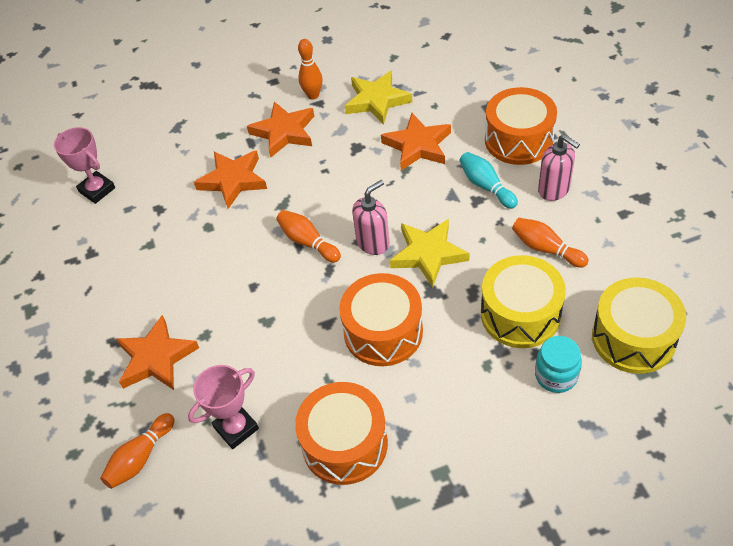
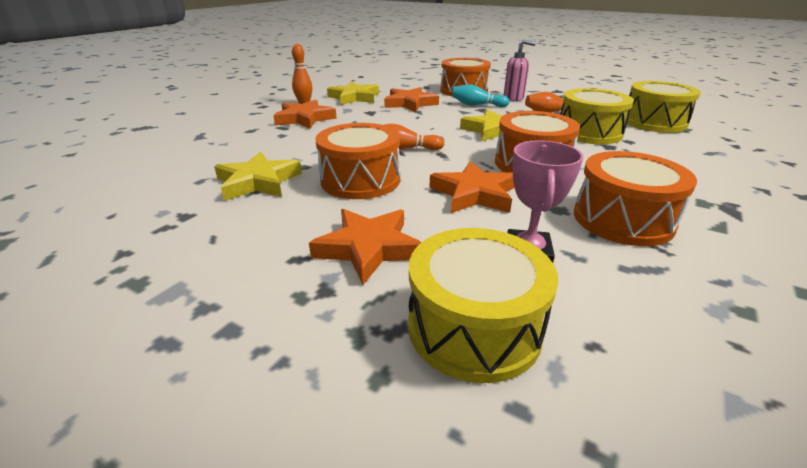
camera: 45 degrees left, 20 degrees down
pink trophy [54,127,115,204] -> none
orange bowling pin [100,413,175,489] -> yellow drum [408,228,558,383]
orange star [194,150,267,209] -> orange star moved to [429,161,514,213]
pink soap dispenser [352,180,390,255] -> none
turquoise jar [535,336,582,393] -> none
none -> yellow star [214,152,302,201]
none -> orange drum [316,123,400,199]

